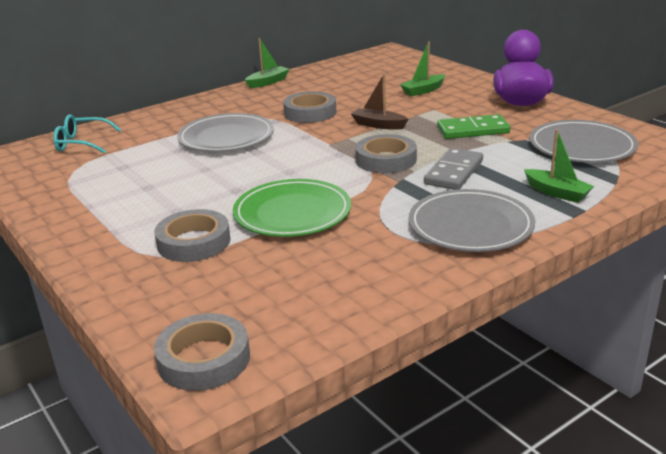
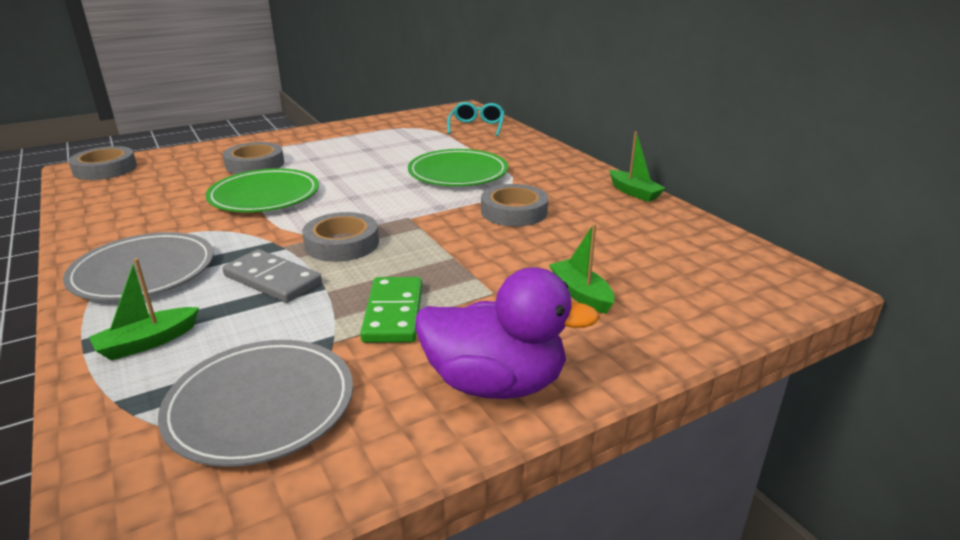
camera: 95 degrees right, 0 degrees up
grey plate [177,113,274,152] -> green plate [408,149,508,186]
brown boat [351,74,408,130] -> none

